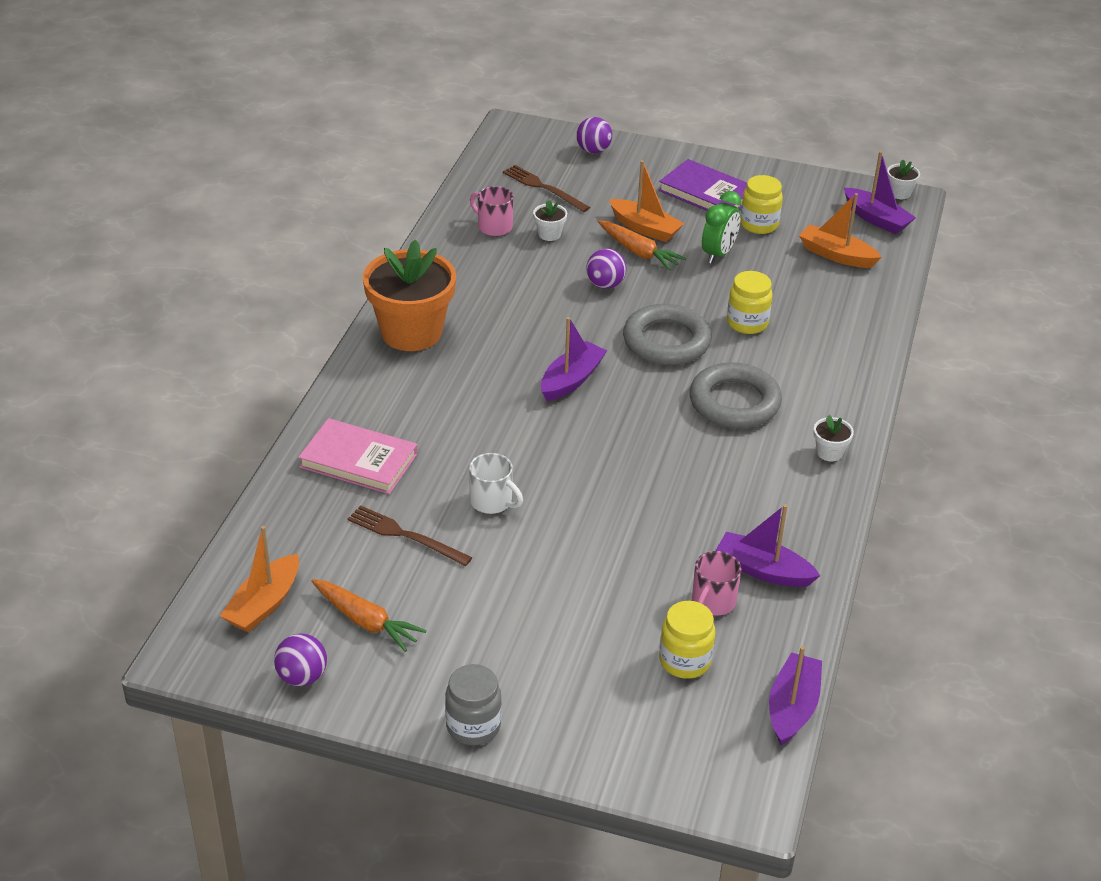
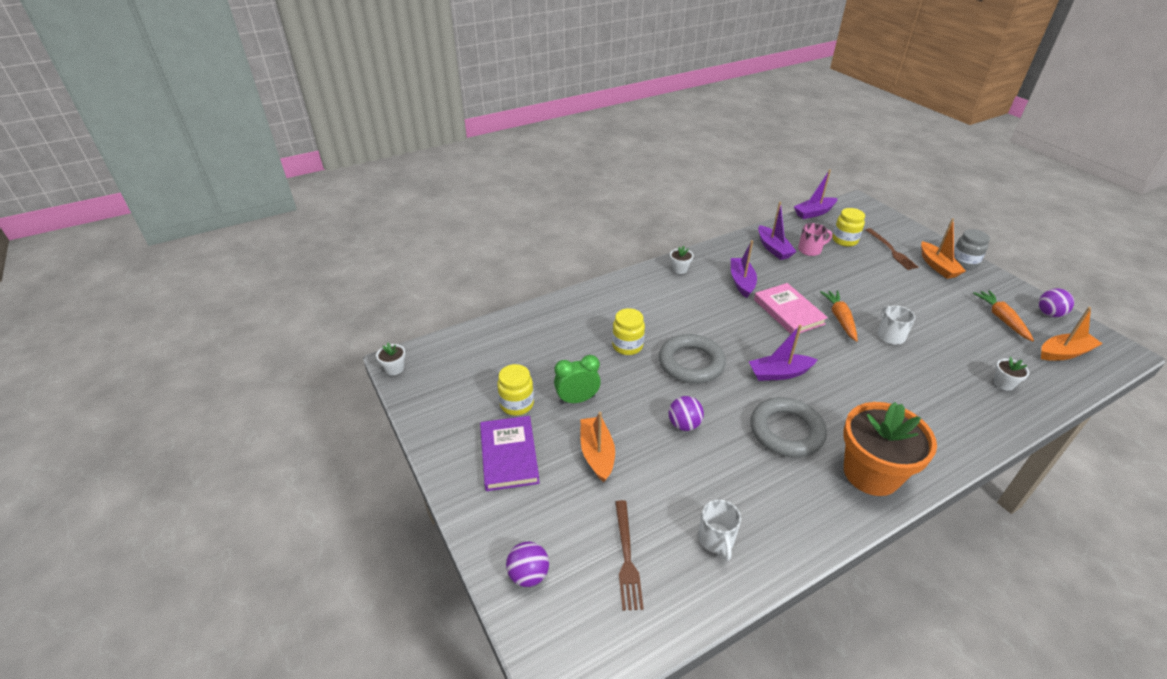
camera: 135 degrees left, 0 degrees up
pink book [298,418,417,494] -> pink book moved to [754,283,828,334]
brown fork [347,505,473,566] -> brown fork moved to [866,228,919,270]
pink mug [470,186,514,236] -> white mug [698,500,741,561]
white flower pot [533,200,567,241] -> white flower pot moved to [993,357,1029,391]
orange carrot [598,220,686,270] -> orange carrot moved to [820,290,858,342]
grey ring [689,362,782,428] -> grey ring moved to [750,397,827,458]
orange boat [799,193,882,268] -> orange boat moved to [921,218,966,279]
purple boat [844,151,916,234] -> purple boat moved to [731,240,757,298]

